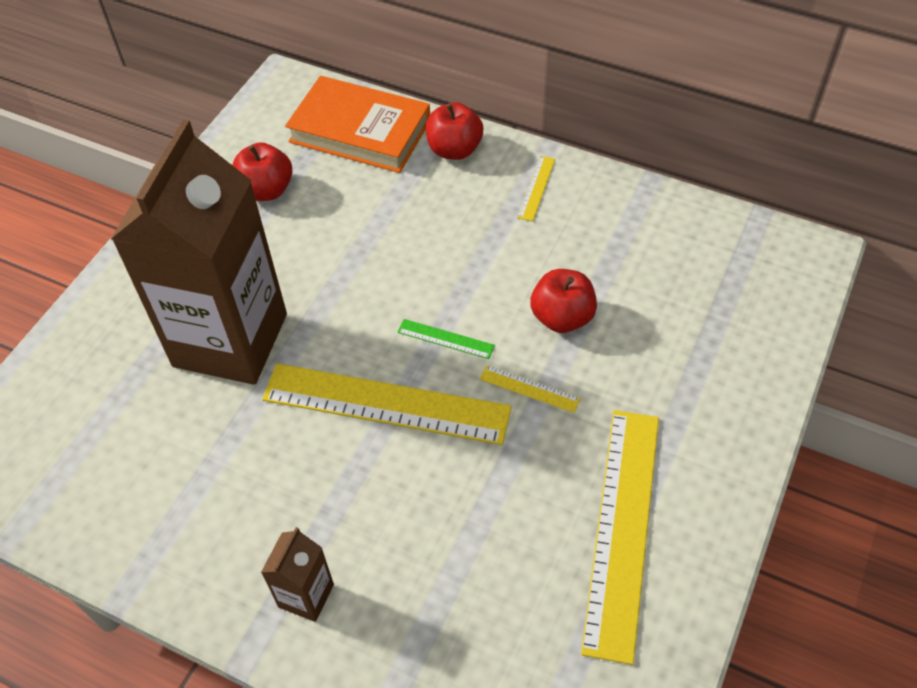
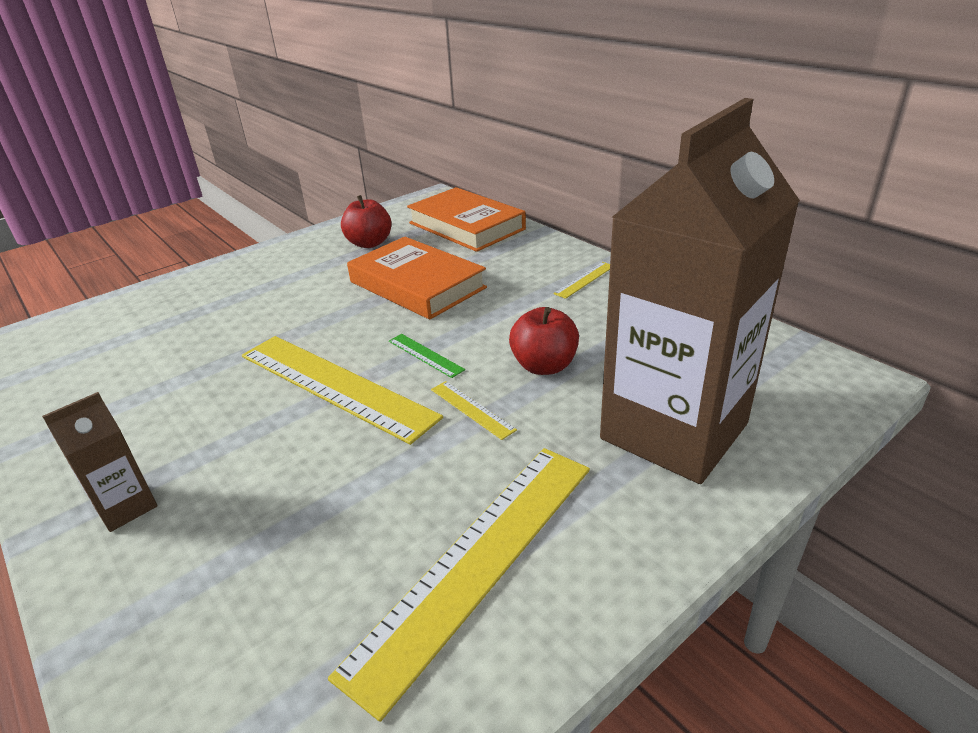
camera: 25 degrees right, 20 degrees down
brown carton [111,119,287,385] -> brown carton moved to [600,98,800,484]
red apple [426,102,483,160] -> none
none -> orange book [347,237,487,320]

